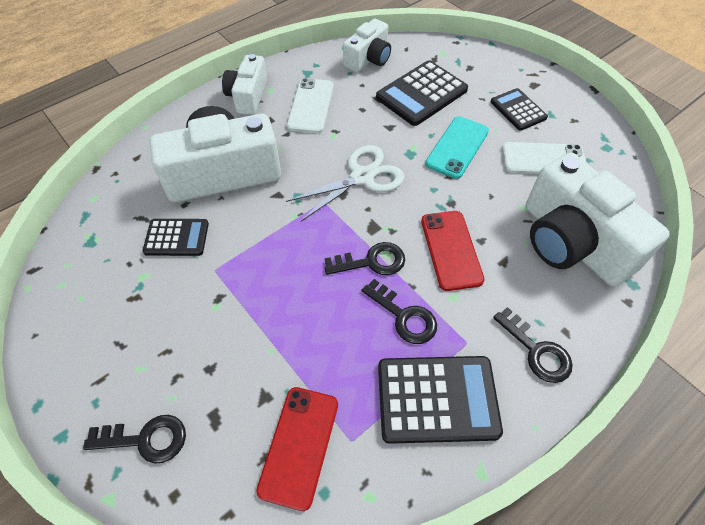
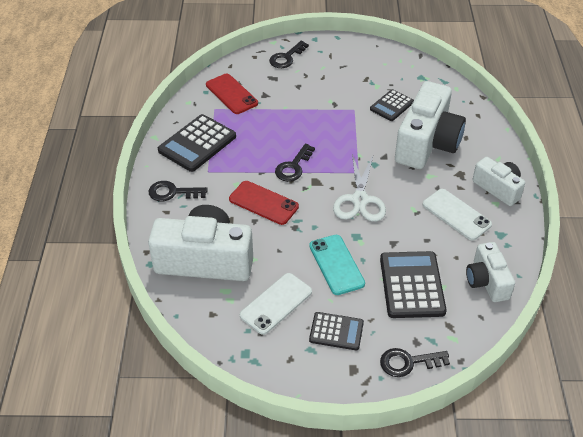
camera: 130 degrees right, 10 degrees down
black key [362,279,437,344] -> black key moved to [380,348,450,377]

